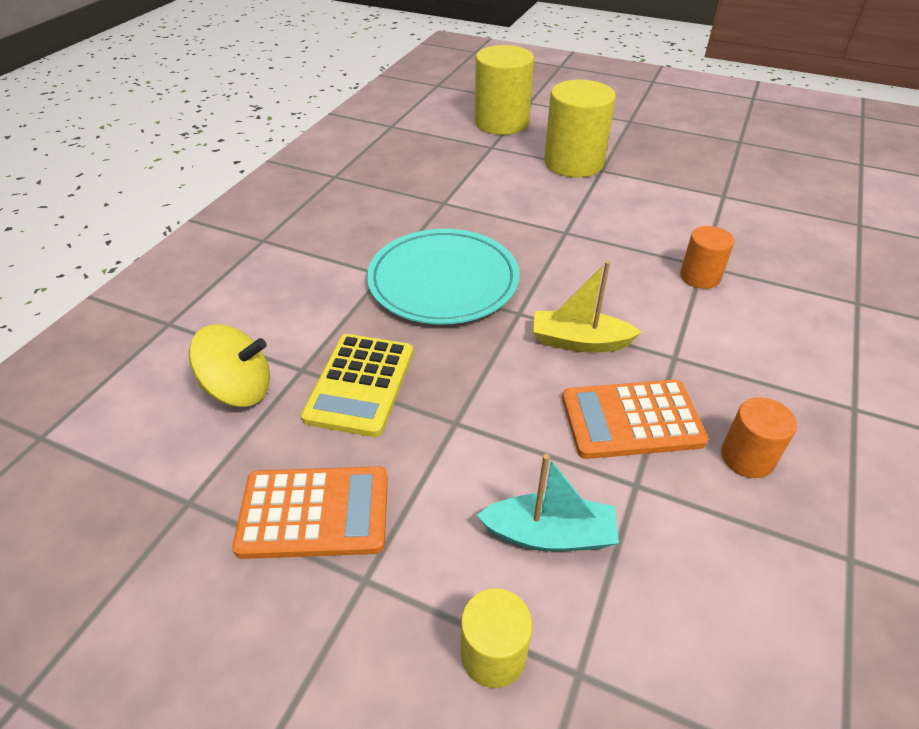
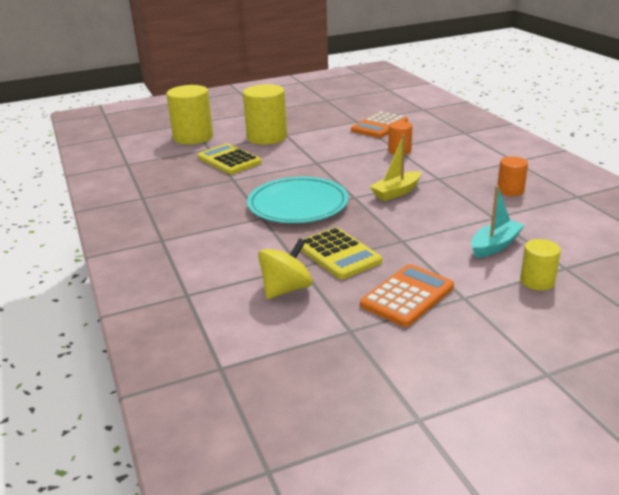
camera: 45 degrees left, 15 degrees down
orange calculator [562,380,709,459] -> orange calculator moved to [351,111,408,138]
none -> yellow calculator [198,144,262,174]

